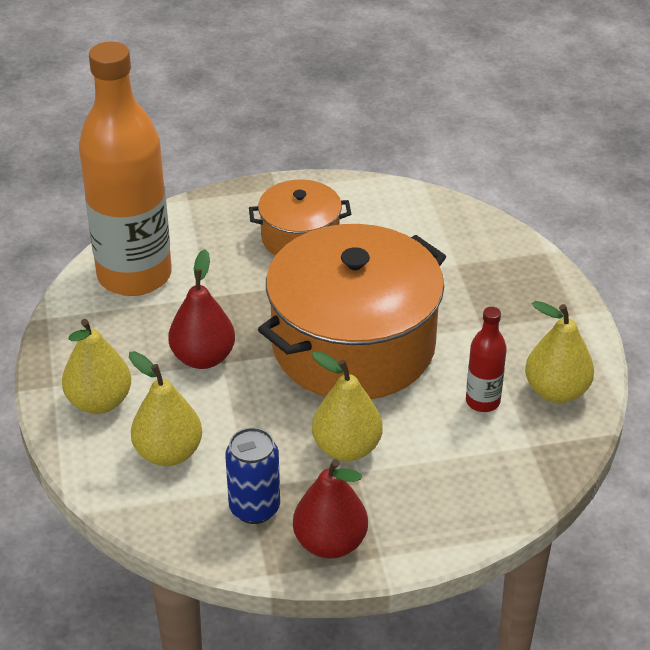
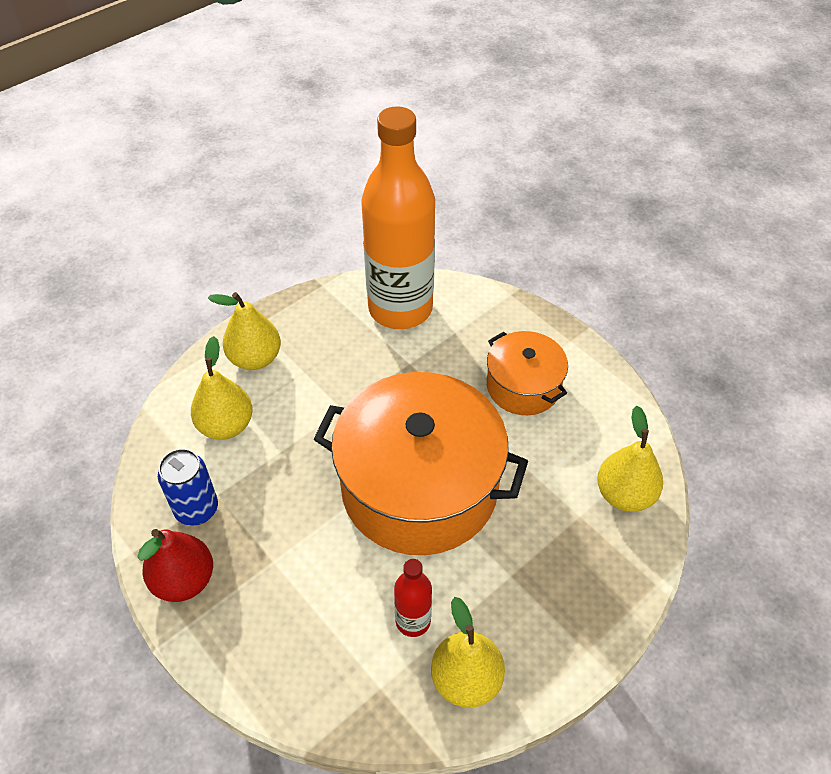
camera: 60 degrees right, 10 degrees up
red pear [168,249,235,369] -> none
yellow pear [312,351,383,461] -> yellow pear moved to [597,405,663,512]

